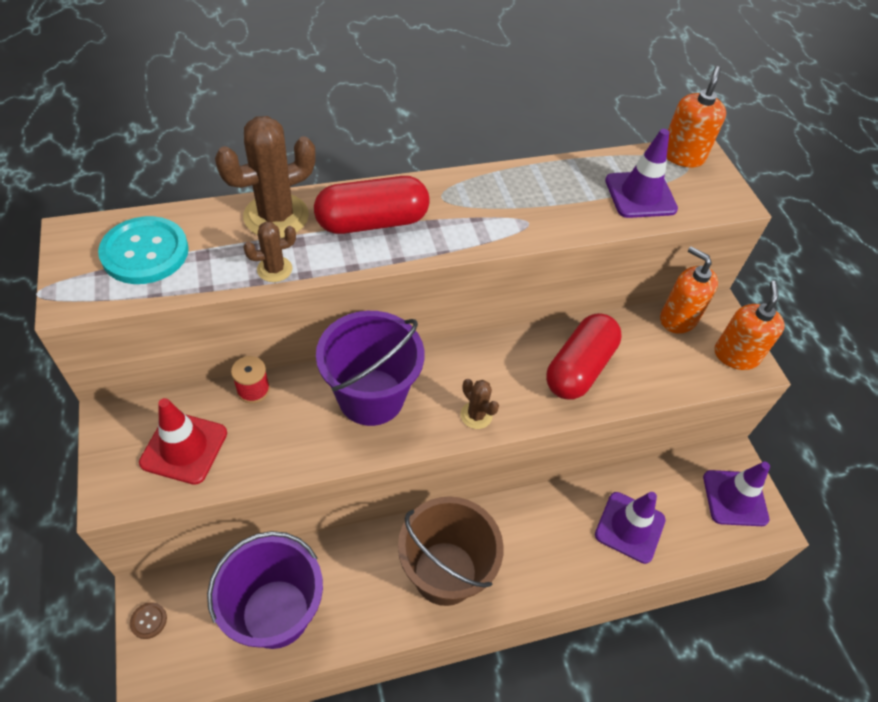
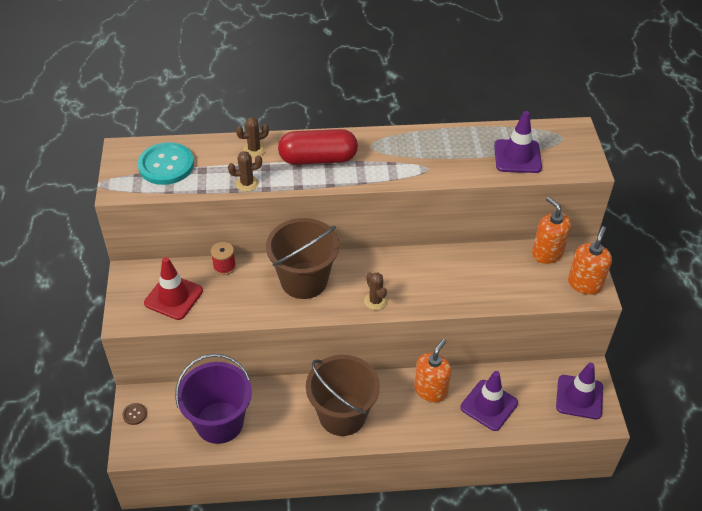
camera: 15 degrees right, 5 degrees down
brown cactus [215,116,316,238] -> brown cactus [236,117,269,157], size x0.51
purple bucket [316,311,424,426] -> brown bucket [266,218,339,299]
red capsule [546,313,622,400] -> none
orange soap dispenser [667,66,726,167] -> orange soap dispenser moved to [414,339,451,402]

